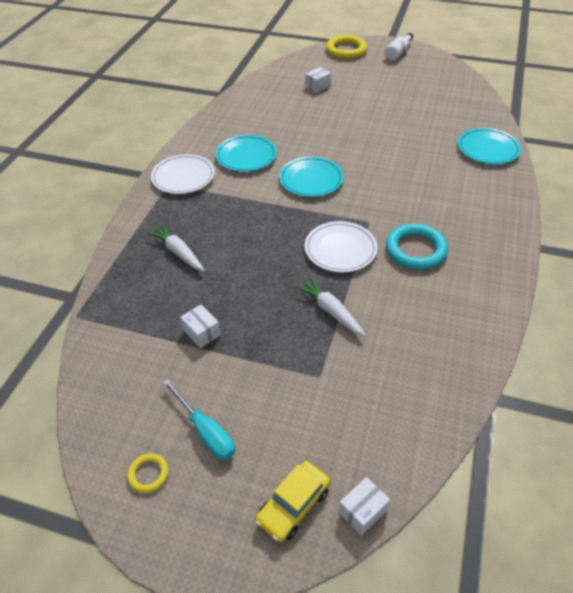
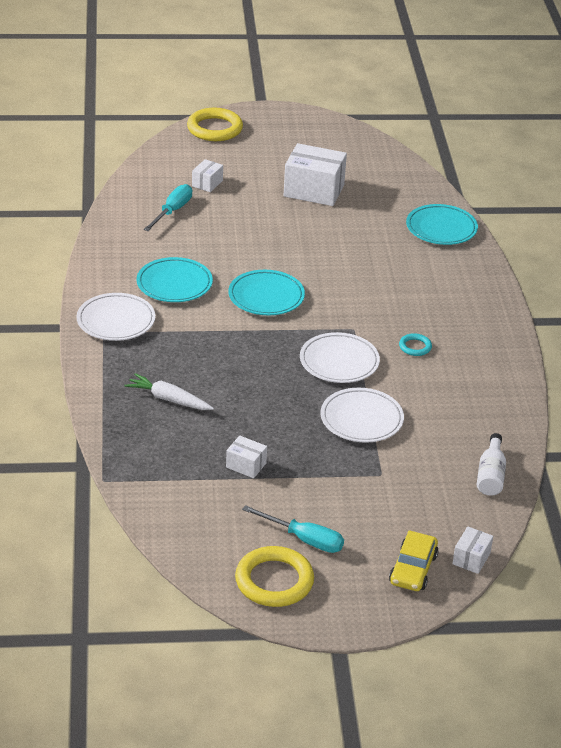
camera: 25 degrees left, 10 degrees down
yellow ring [127,453,169,493] -> yellow ring [235,546,314,607], size x2.01
white carrot [295,277,366,337] -> white plate [321,388,404,443]
white bottle [385,33,413,60] -> white bottle moved to [477,433,506,496]
turquoise ring [386,224,448,270] -> turquoise ring [399,333,432,356], size x0.50
none -> turquoise screwdriver [143,184,192,231]
none -> white box [284,143,347,206]

